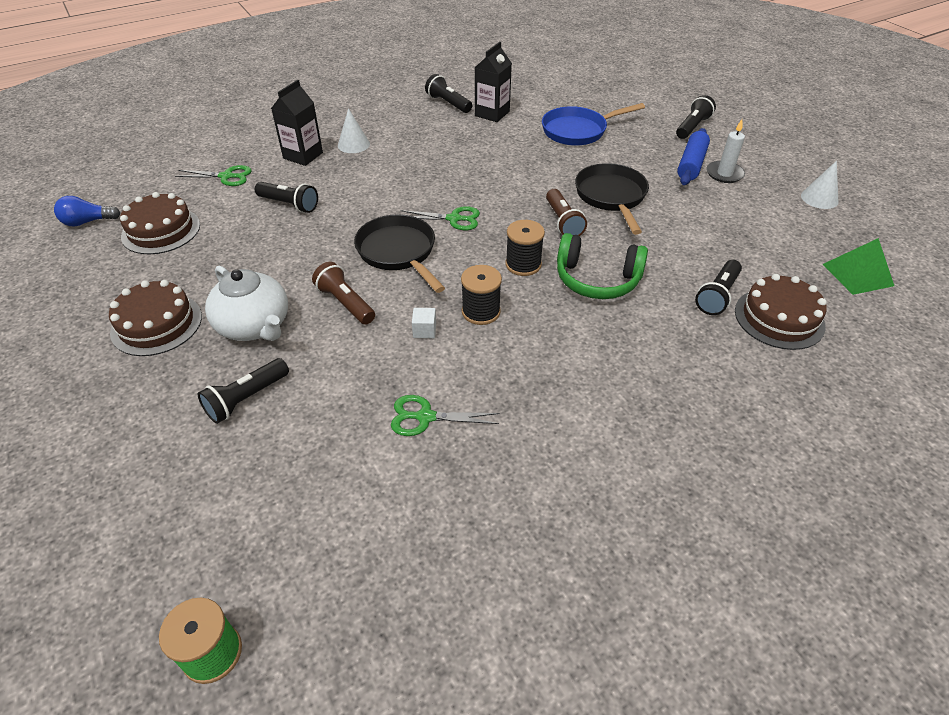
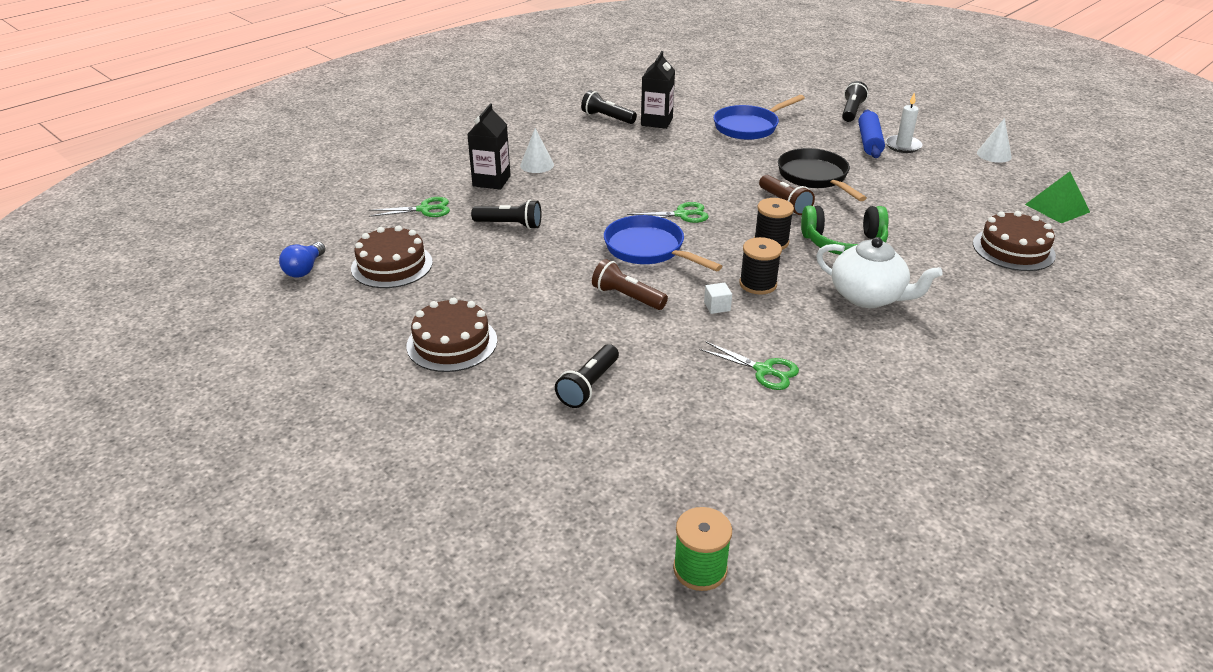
camera: 15 degrees left, 10 degrees down
blue light bulb [54,196,120,227] -> blue light bulb turned 45 degrees counterclockwise [279,242,325,277]
white teapot [205,266,288,341] -> white teapot moved to [816,237,943,308]
black pan [354,214,445,293] -> blue pan [604,215,722,271]
green scissors [391,395,499,436] -> green scissors turned 135 degrees counterclockwise [699,341,799,390]
black flashlight [695,260,742,315] -> none

